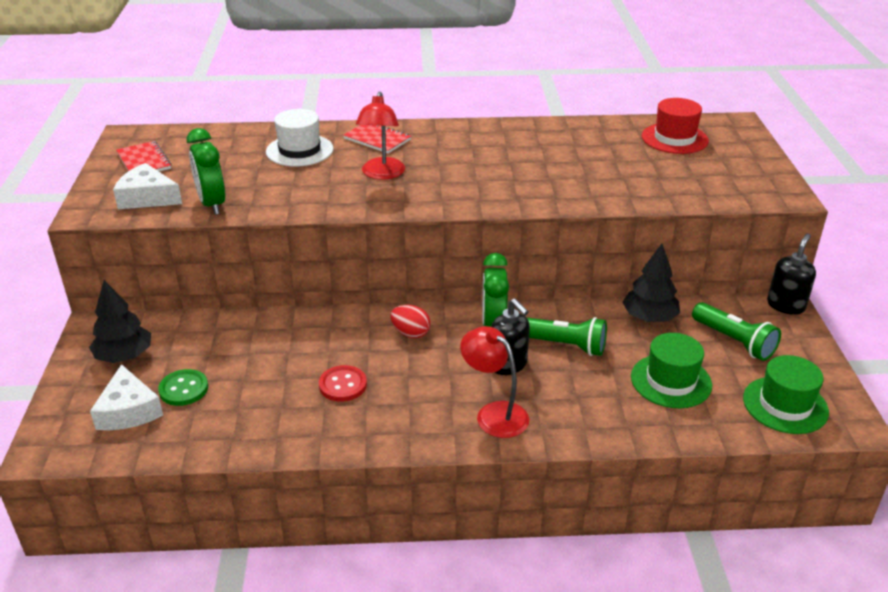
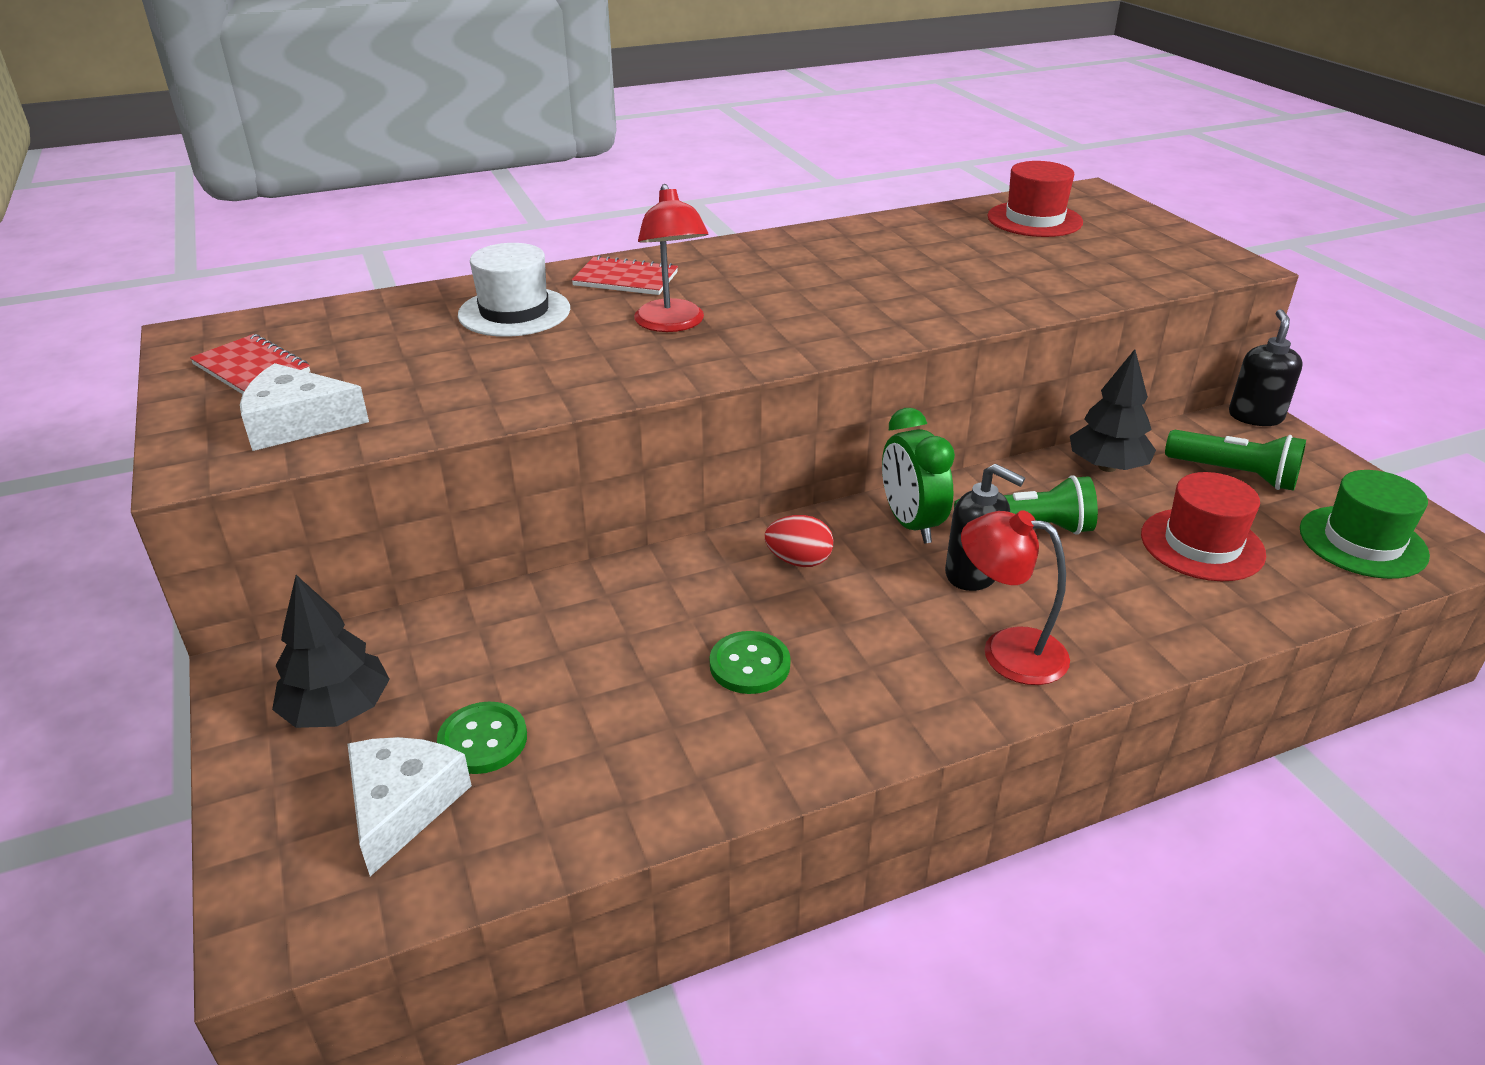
camera: 20 degrees left, 0 degrees up
white cheese [90,364,163,430] -> white cheese turned 135 degrees counterclockwise [348,737,472,876]
green clock [187,128,225,215] -> none
red button [319,365,367,402] -> green button [710,631,791,694]
green hat [631,333,712,408] -> red hat [1141,472,1266,581]

